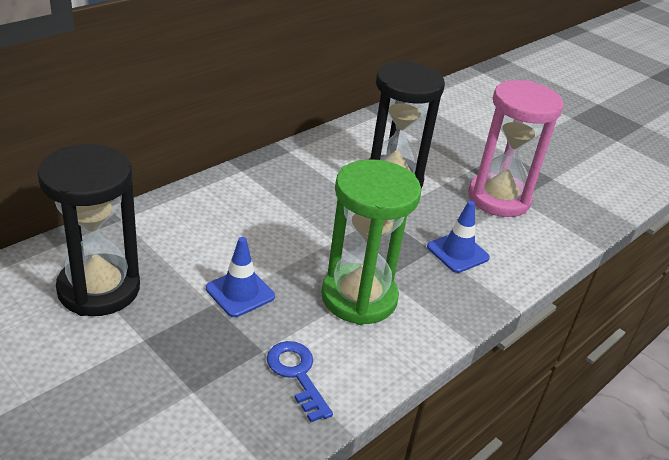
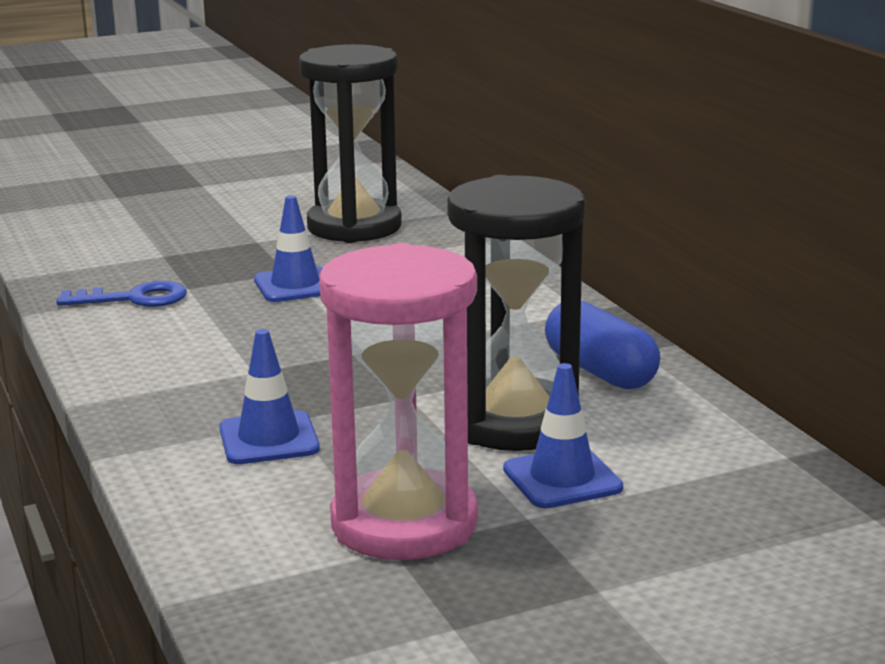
camera: 115 degrees right, 15 degrees down
green hourglass [321,159,421,325] -> none
none -> blue traffic cone [503,363,623,508]
none -> blue capsule [545,301,660,389]

